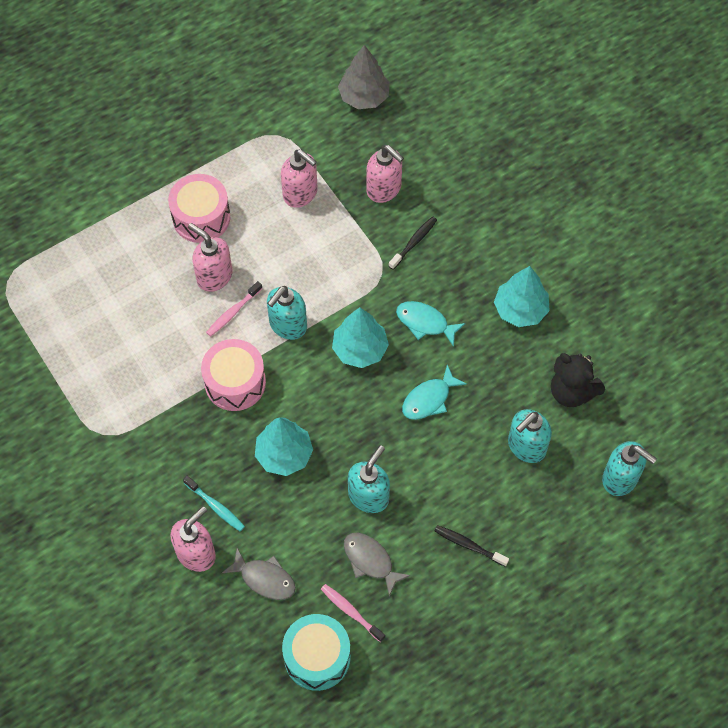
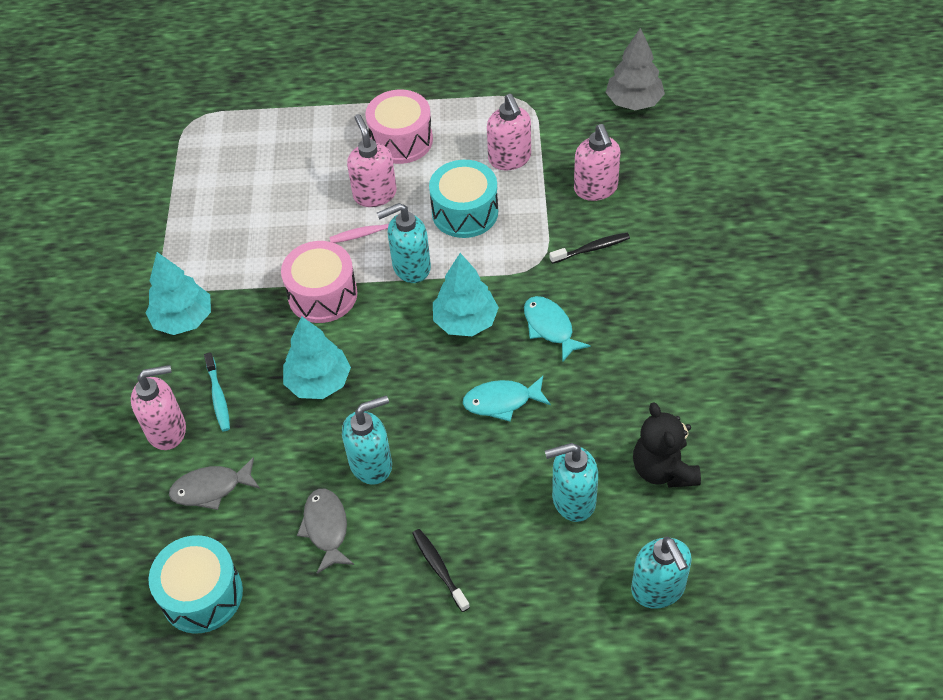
camera: 35 degrees right, 10 degrees down
grey fish [222,548,296,600] -> grey fish turned 105 degrees clockwise [169,457,260,510]
pink toothbrush [321,584,385,642] -> none
turquoise tree [494,266,550,327] -> turquoise tree moved to [146,252,211,335]
none -> turquoise drum [429,160,498,238]

